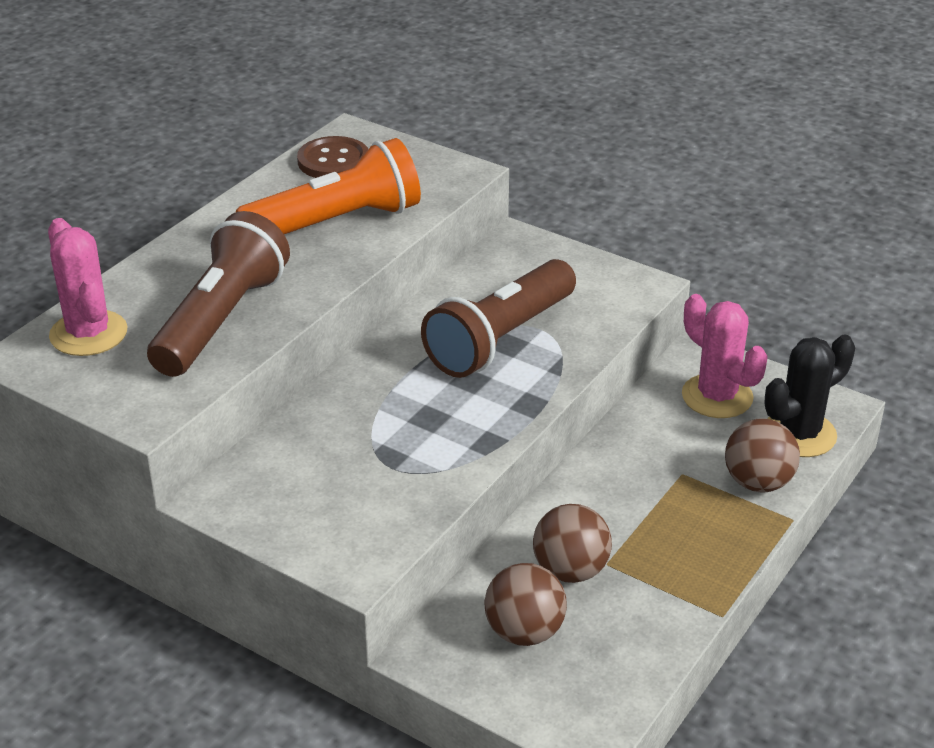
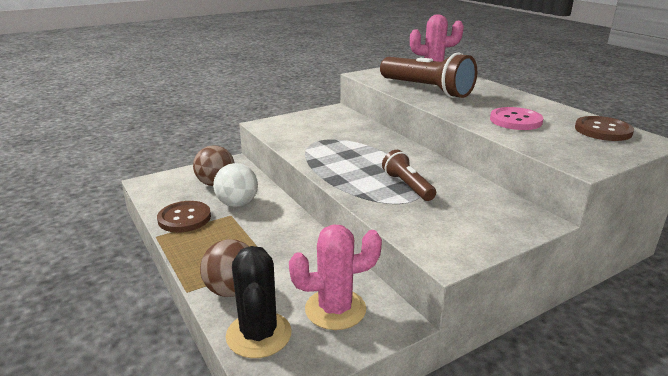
camera: 115 degrees right, 10 degrees down
orange flashlight [236,138,421,234] -> pink button [490,107,543,130]
brown flashlight [421,259,576,378] -> brown flashlight [382,150,436,201], size x0.54
brown ball [533,504,612,583] -> white ball [213,163,258,207]
none -> brown button [157,201,211,233]

